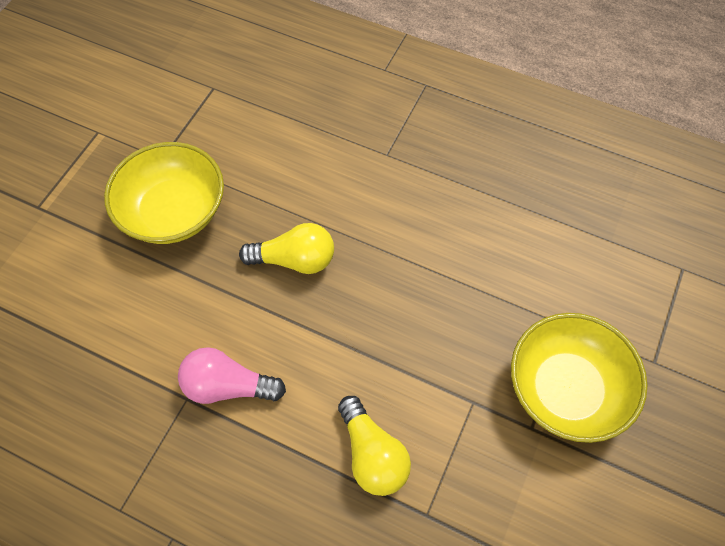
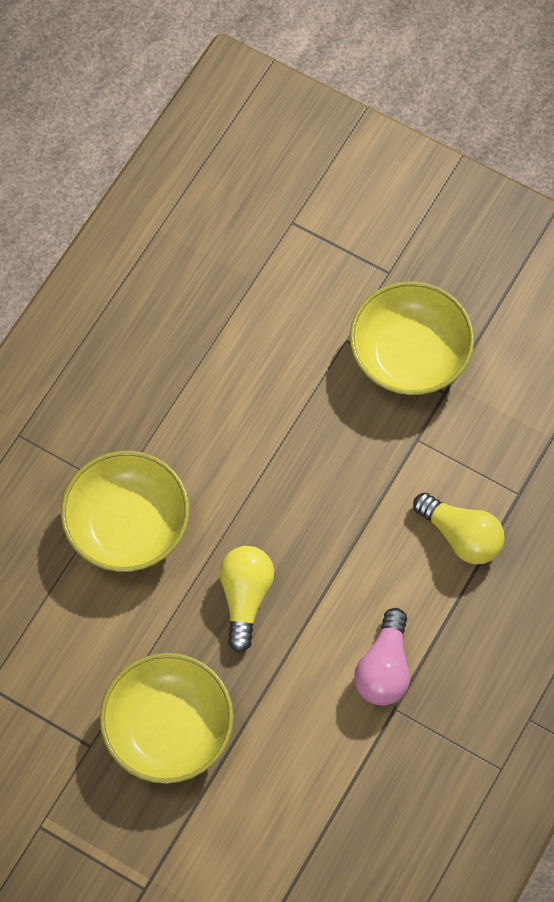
camera: 85 degrees left, 5 degrees up
yellow light bulb [338,396,411,496] -> yellow light bulb turned 60 degrees clockwise [413,493,505,564]
none -> yellow bowl [61,451,190,572]

